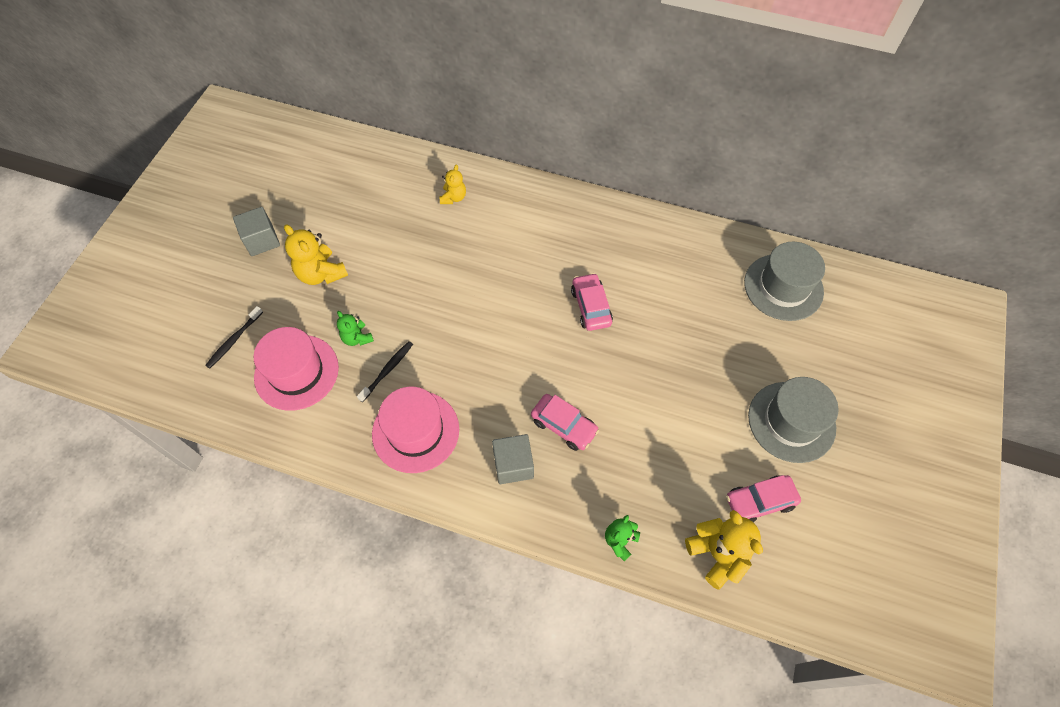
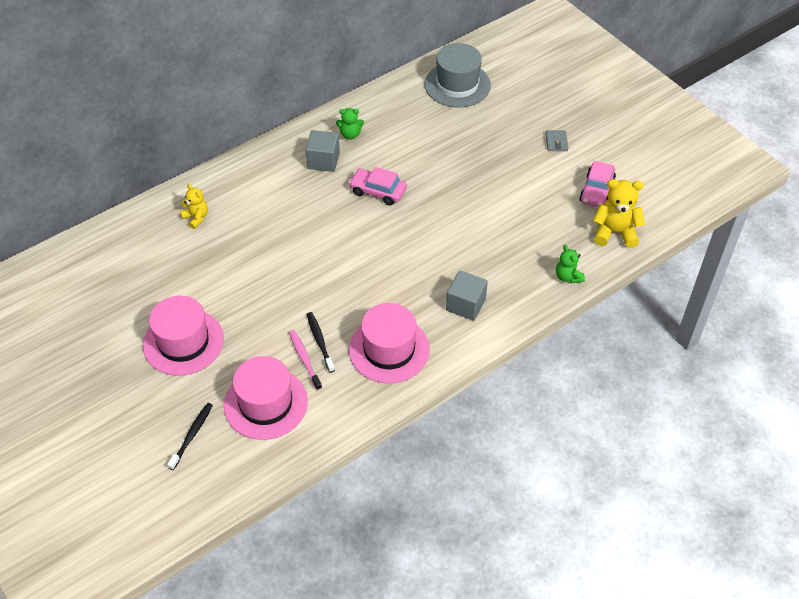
camera: 55 degrees left, 10 degrees down
black toothbrush [205,306,263,369] -> black toothbrush turned 135 degrees counterclockwise [167,403,213,470]
grey cube [233,207,280,256] -> grey cube moved to [305,130,340,172]
yellow teddy bear [284,224,348,285] -> pink hat [143,296,224,376]
green teddy bear [337,311,374,346] -> green teddy bear moved to [336,108,364,140]
pink car [531,394,599,451] -> none
grey hat [748,377,838,463] -> grey wallet [545,130,568,151]
none -> pink toothbrush [289,330,322,390]

